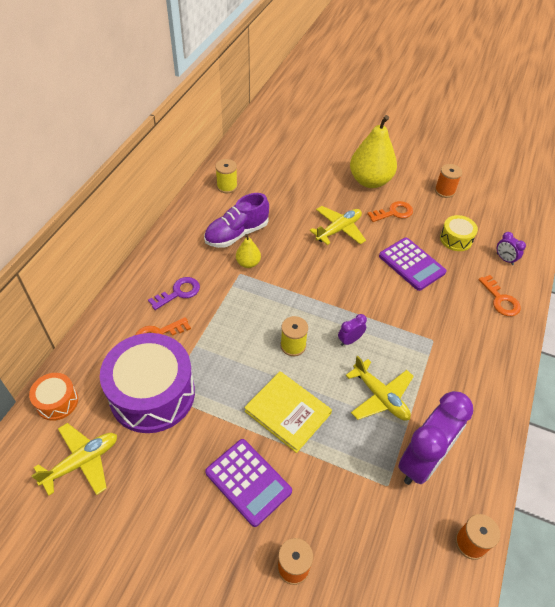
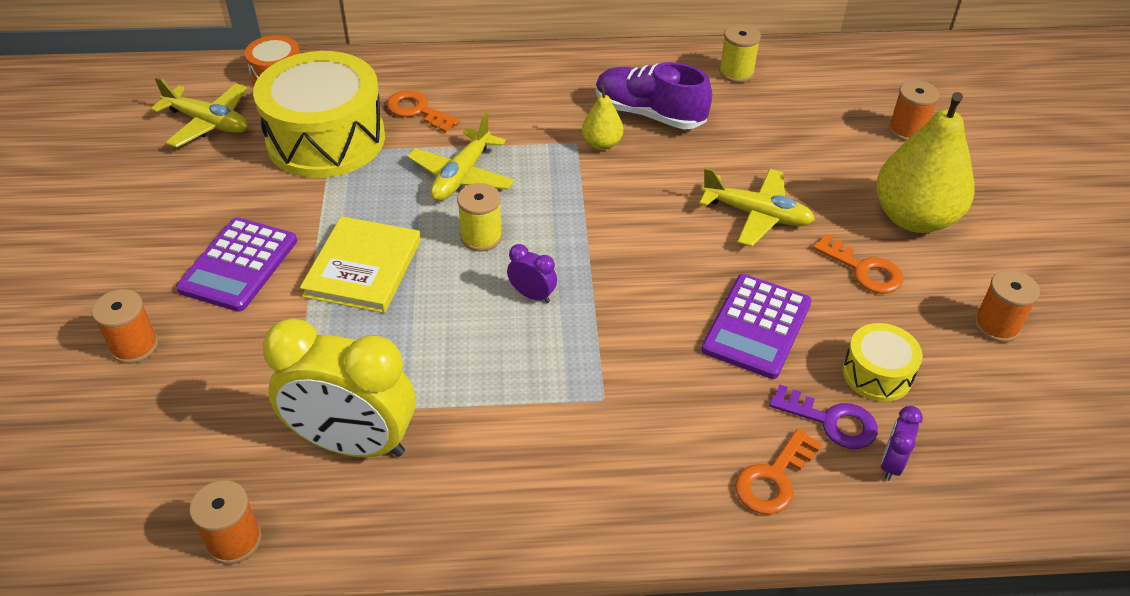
camera: 65 degrees right, 5 degrees down
purple drum [100,333,195,433] -> yellow drum [253,51,385,178]
purple key [148,277,200,310] -> purple key moved to [769,384,878,449]
yellow plane [346,356,414,421] -> yellow plane moved to [407,112,515,201]
purple clock [398,391,473,485] -> yellow clock [263,318,415,458]
none -> orange spool [889,80,939,141]

